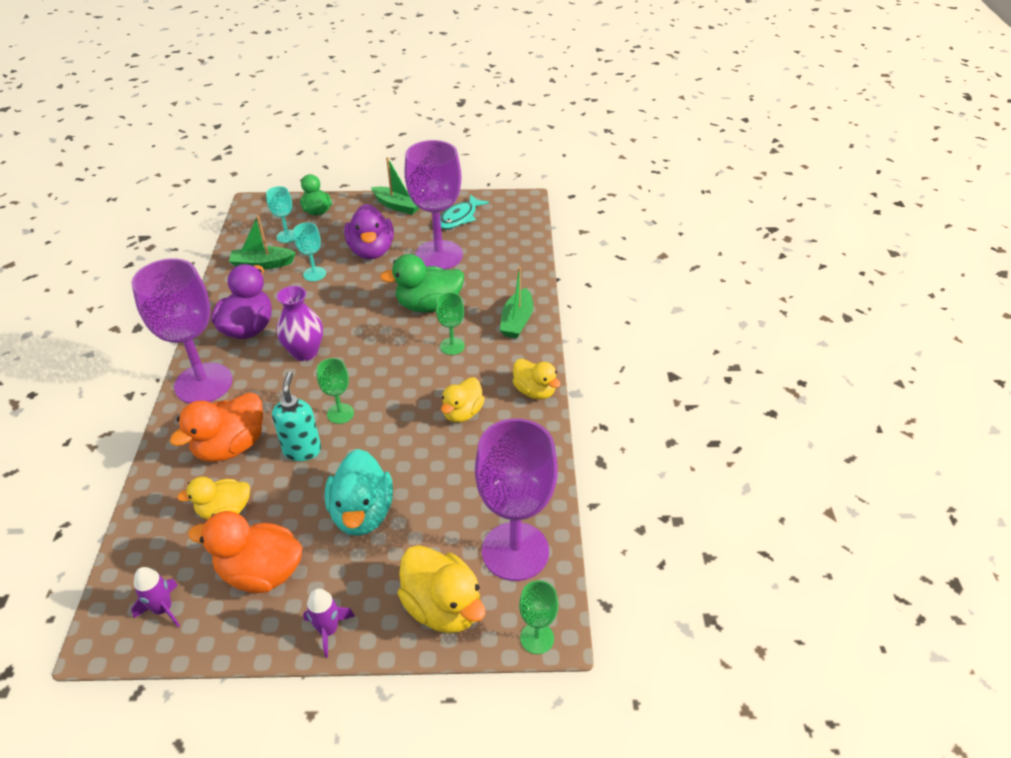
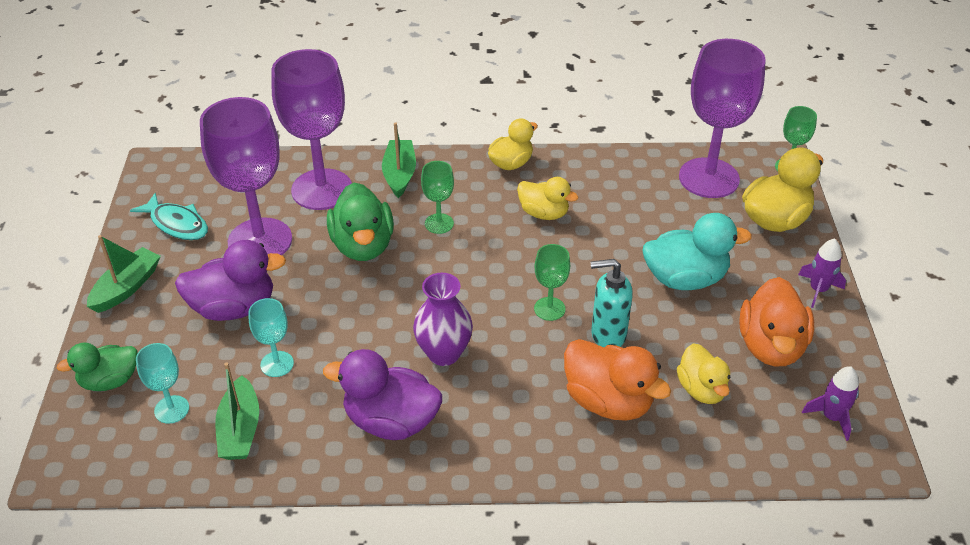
camera: 90 degrees left, 0 degrees up
purple goblet [131,258,233,404] -> purple goblet moved to [272,49,352,210]
green boat [500,267,533,338] -> green boat turned 105 degrees counterclockwise [382,122,416,198]

